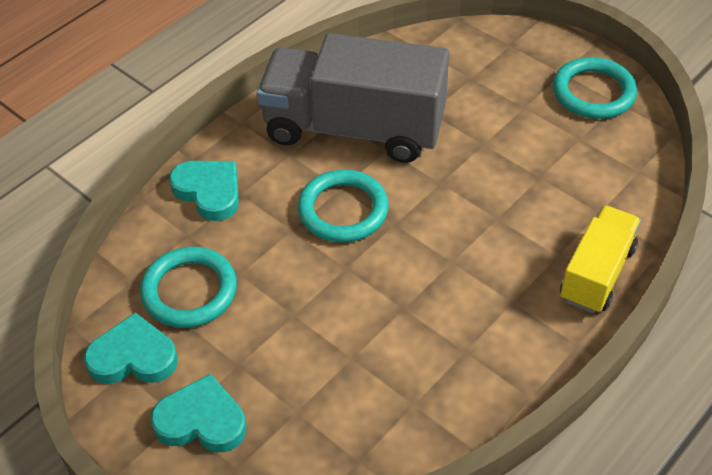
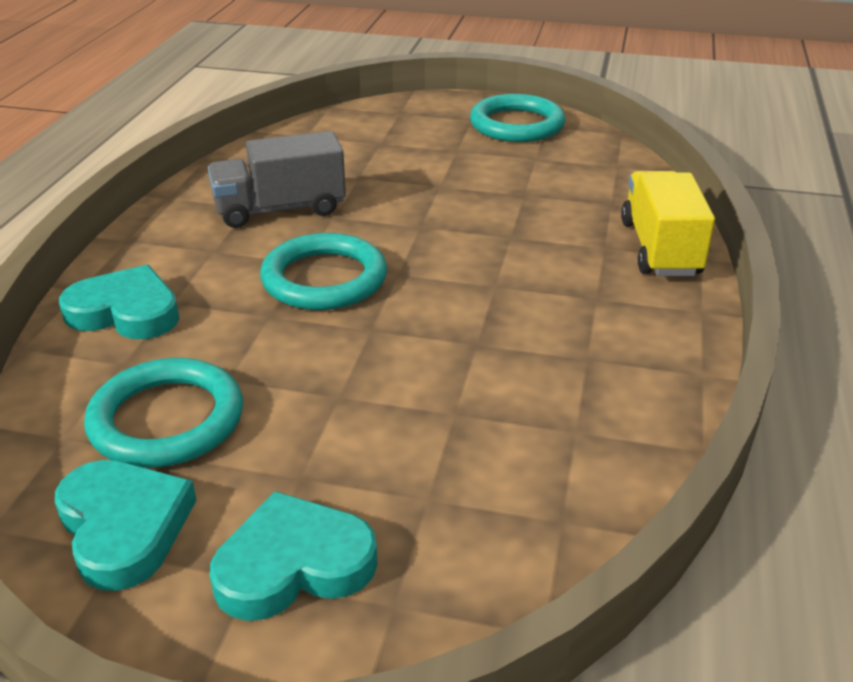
camera: 30 degrees left, 15 degrees down
turquoise heart [84,312,178,384] -> turquoise heart turned 90 degrees clockwise [55,460,197,591]
grey truck [257,33,449,163] -> grey truck [208,131,346,228], size x0.55

